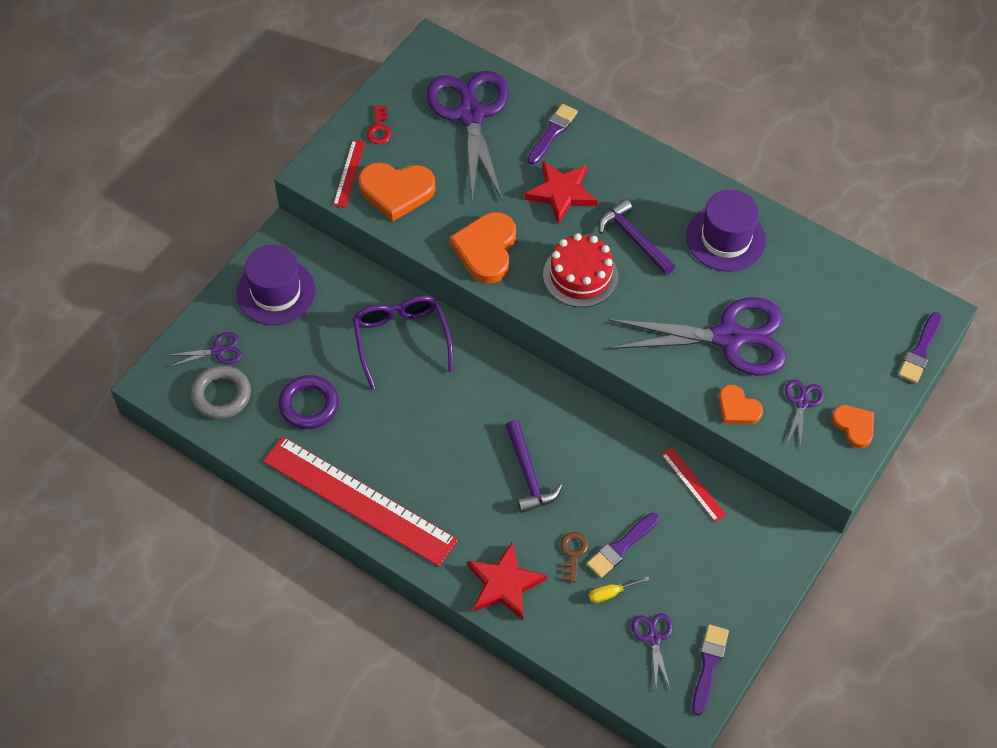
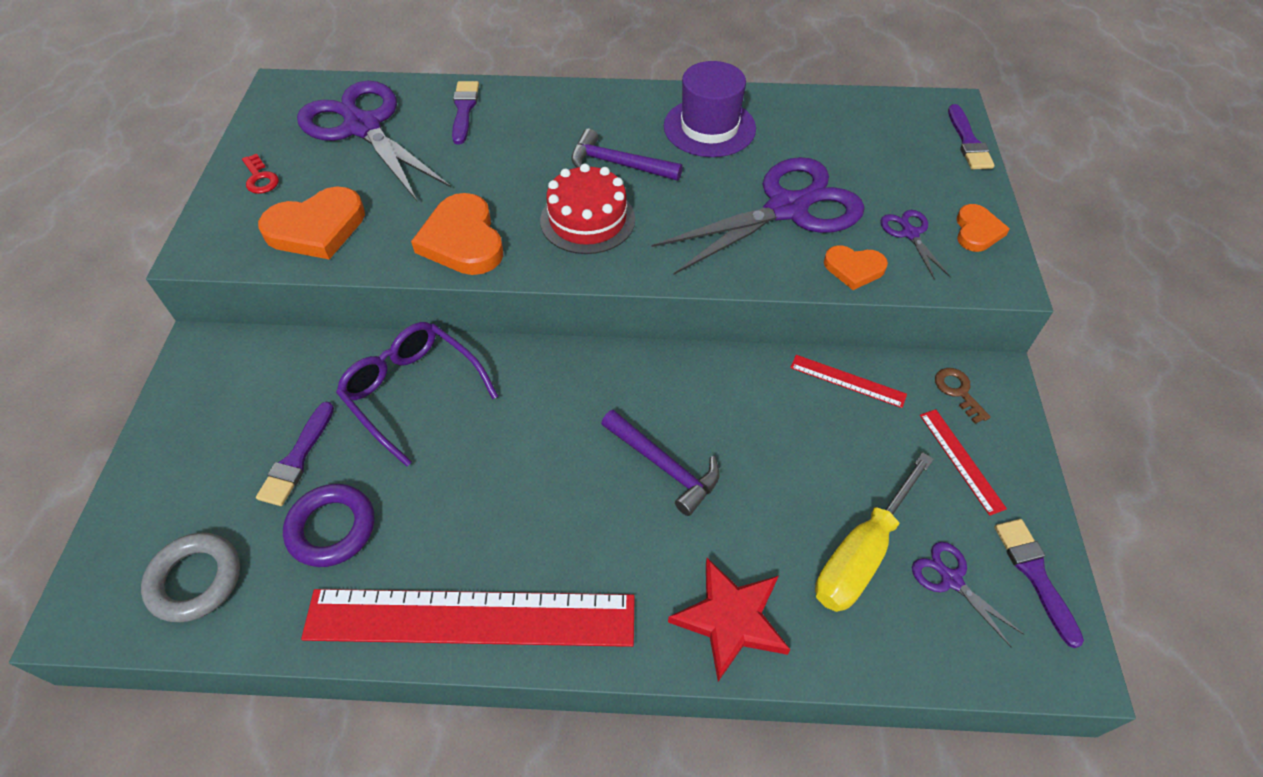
camera: 30 degrees left, 5 degrees down
purple scissors [169,332,242,367] -> none
purple hat [236,245,316,325] -> none
red ruler [333,140,365,208] -> red ruler moved to [920,409,1007,516]
red star [524,161,598,224] -> none
brown key [561,532,588,582] -> brown key moved to [935,368,991,424]
purple brush [587,513,659,578] -> purple brush moved to [256,401,334,506]
yellow screwdriver [589,577,649,603] -> yellow screwdriver [815,452,934,612], size x2.27
orange heart [831,405,874,448] -> orange heart turned 75 degrees clockwise [957,204,1010,252]

